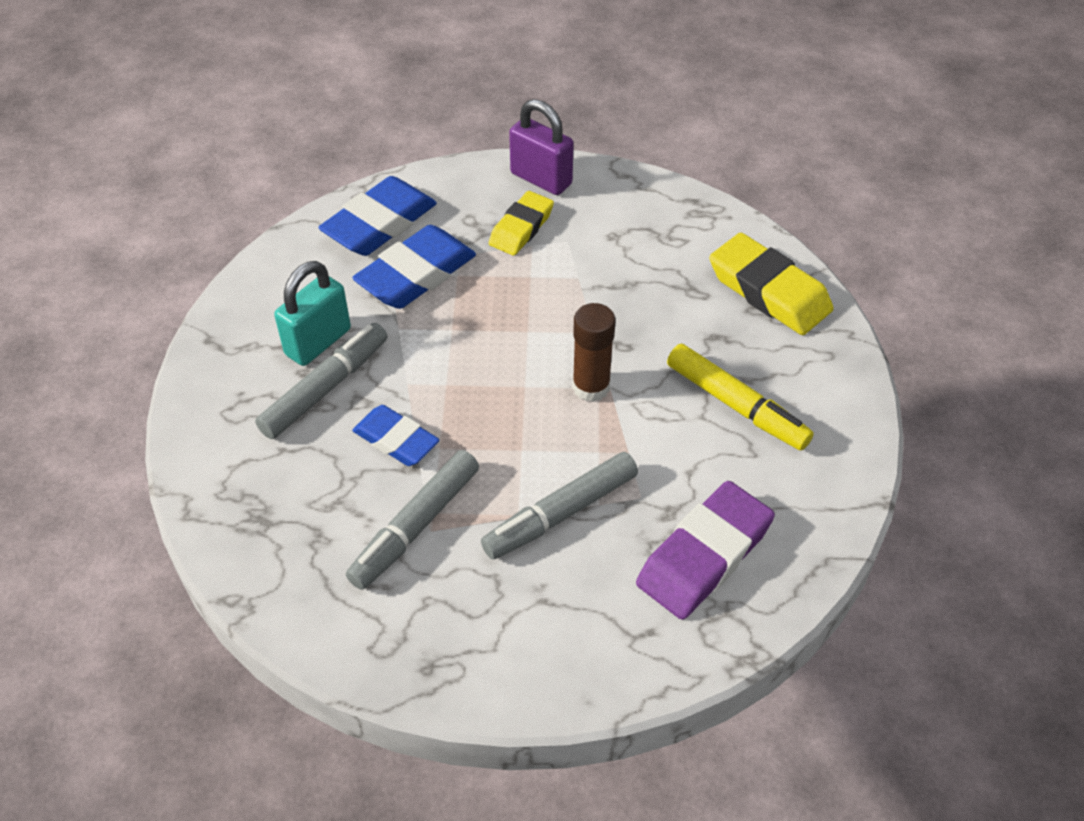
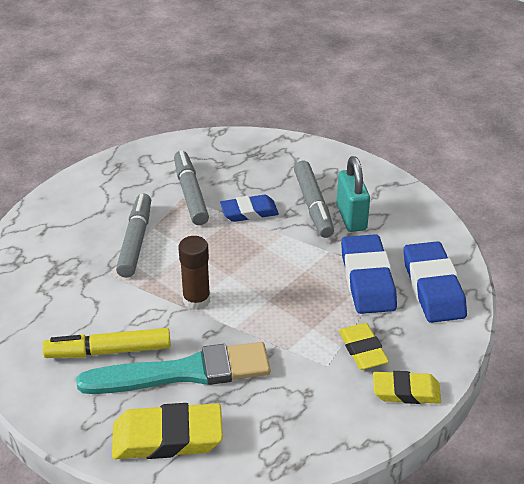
camera: 130 degrees right, 10 degrees down
purple padlock [509,99,574,195] -> yellow eraser [373,371,441,404]
purple eraser [636,481,775,620] -> none
none -> turquoise brush [76,342,270,394]

